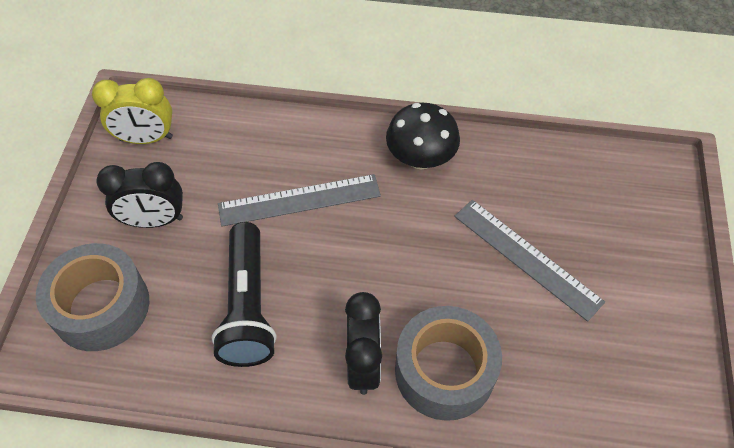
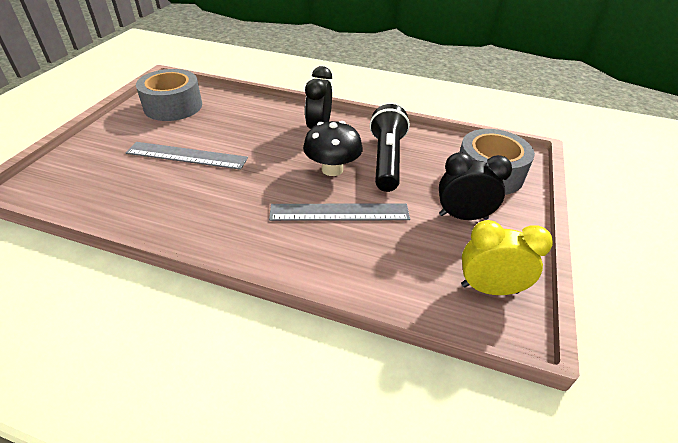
camera: 170 degrees left, 15 degrees down
black mushroom [386,103,460,170] -> black mushroom moved to [303,121,363,176]
grey tape [395,306,502,421] -> grey tape moved to [136,69,202,121]
grey ruler [454,200,605,322] -> grey ruler turned 45 degrees counterclockwise [126,142,248,170]

